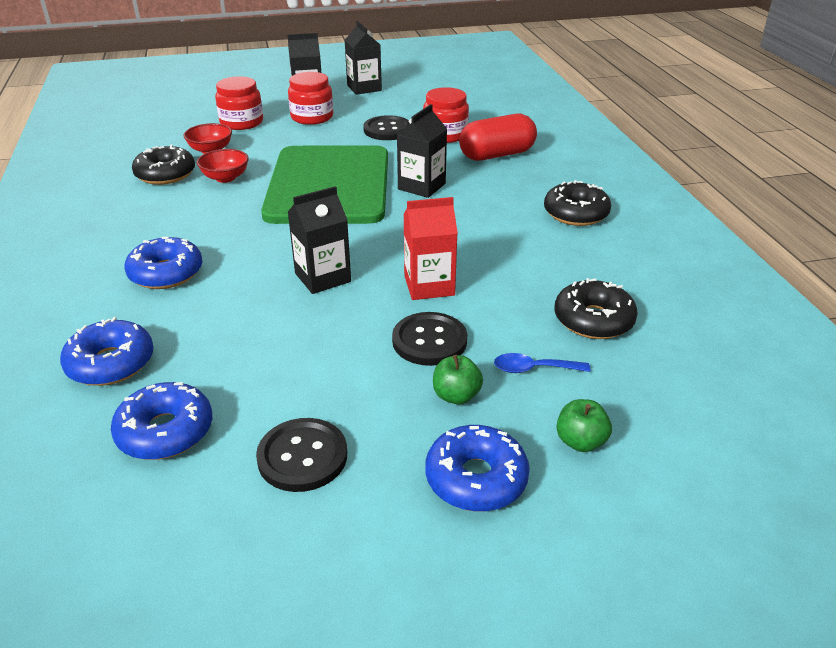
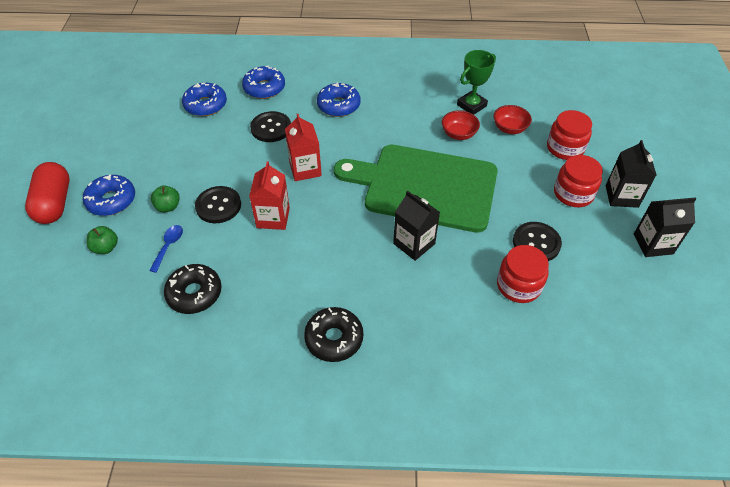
camera: 105 degrees right, 15 degrees up
black donut [132,144,195,185] -> green trophy [457,50,496,115]
black button [256,418,347,492] -> black button moved to [250,111,291,142]
black carton [288,186,351,294] -> red carton [285,114,322,181]
red capsule [459,114,537,161] -> red capsule moved to [25,162,70,224]

